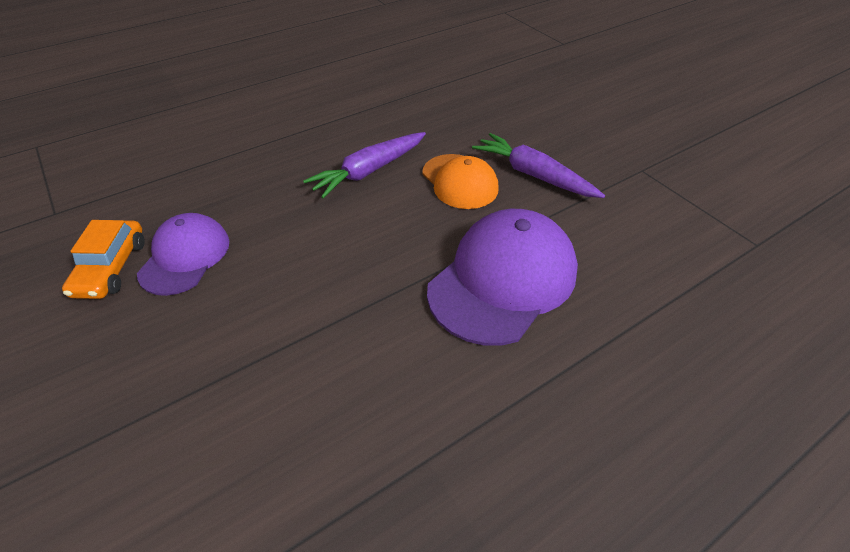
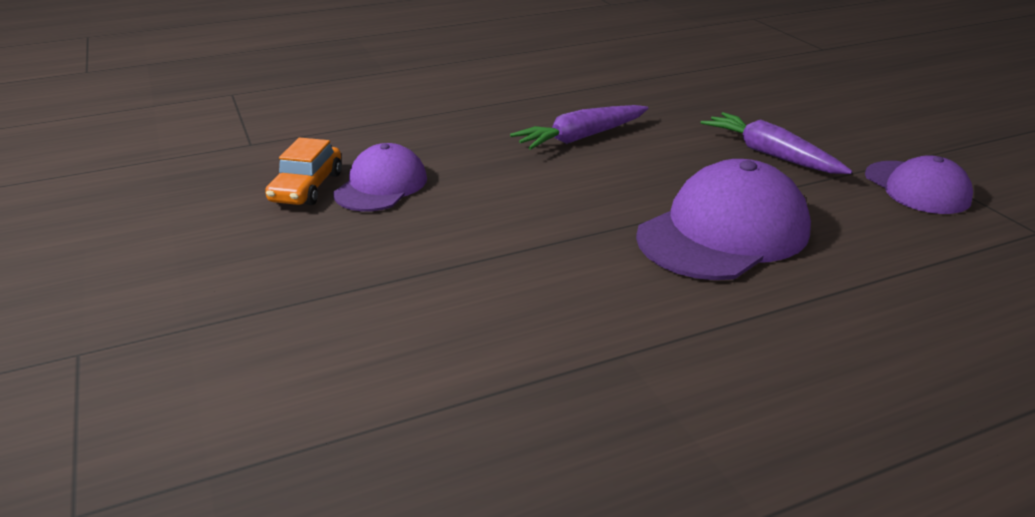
camera: 10 degrees right, 15 degrees down
orange cap [422,154,499,209] -> none
none -> purple cap [865,155,973,214]

